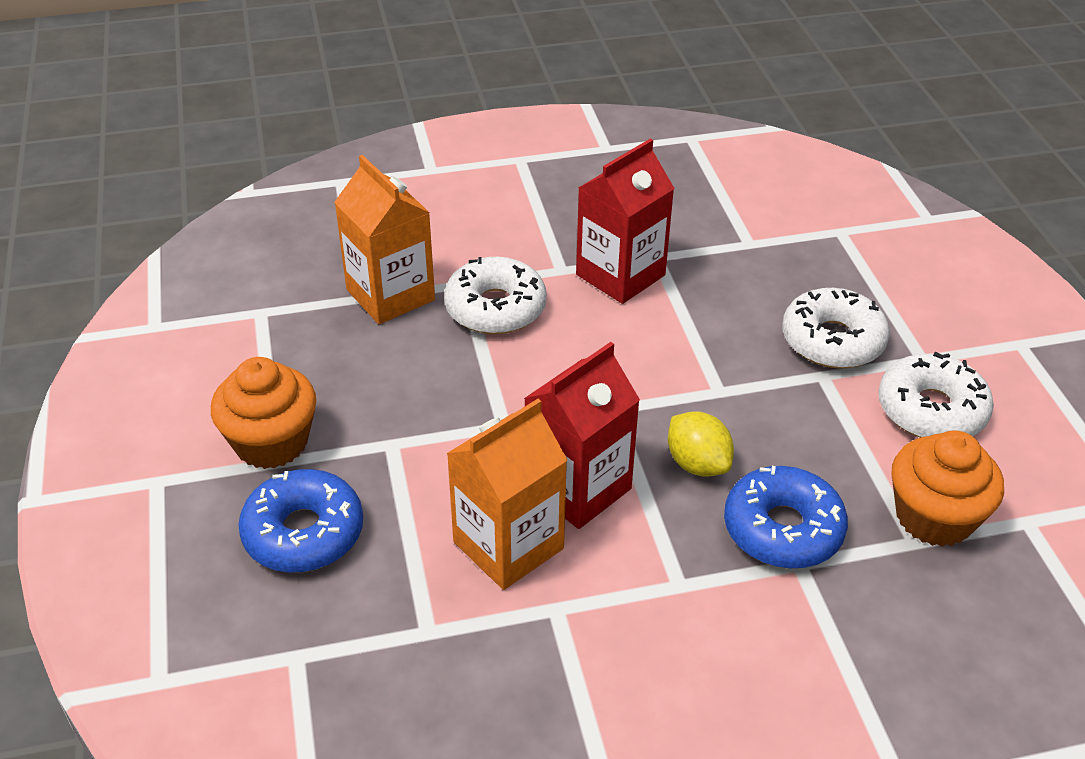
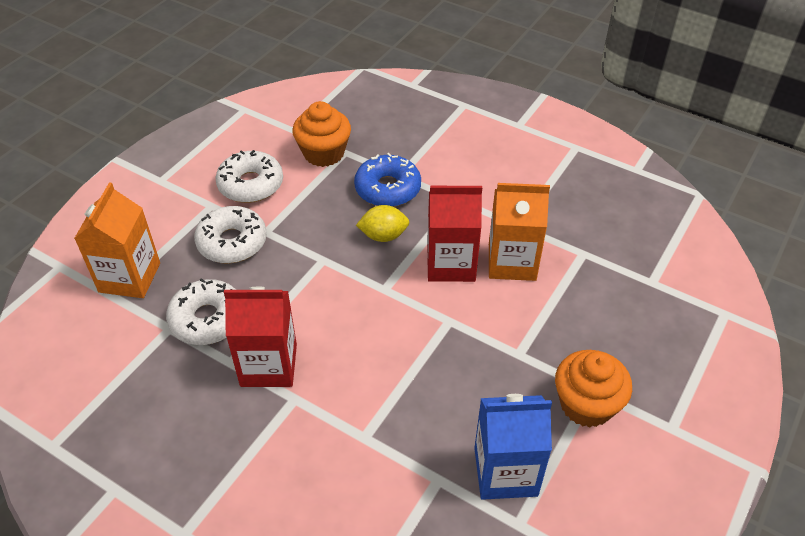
camera: 135 degrees left, 5 degrees up
blue donut [238,469,363,573] -> none
orange carton [334,155,435,324] -> orange carton moved to [74,182,160,298]
white donut [444,257,547,334] -> white donut moved to [166,278,236,345]
yellow lemon [668,412,734,477] -> yellow lemon turned 75 degrees clockwise [356,205,409,242]
none -> blue carton [474,394,552,500]

